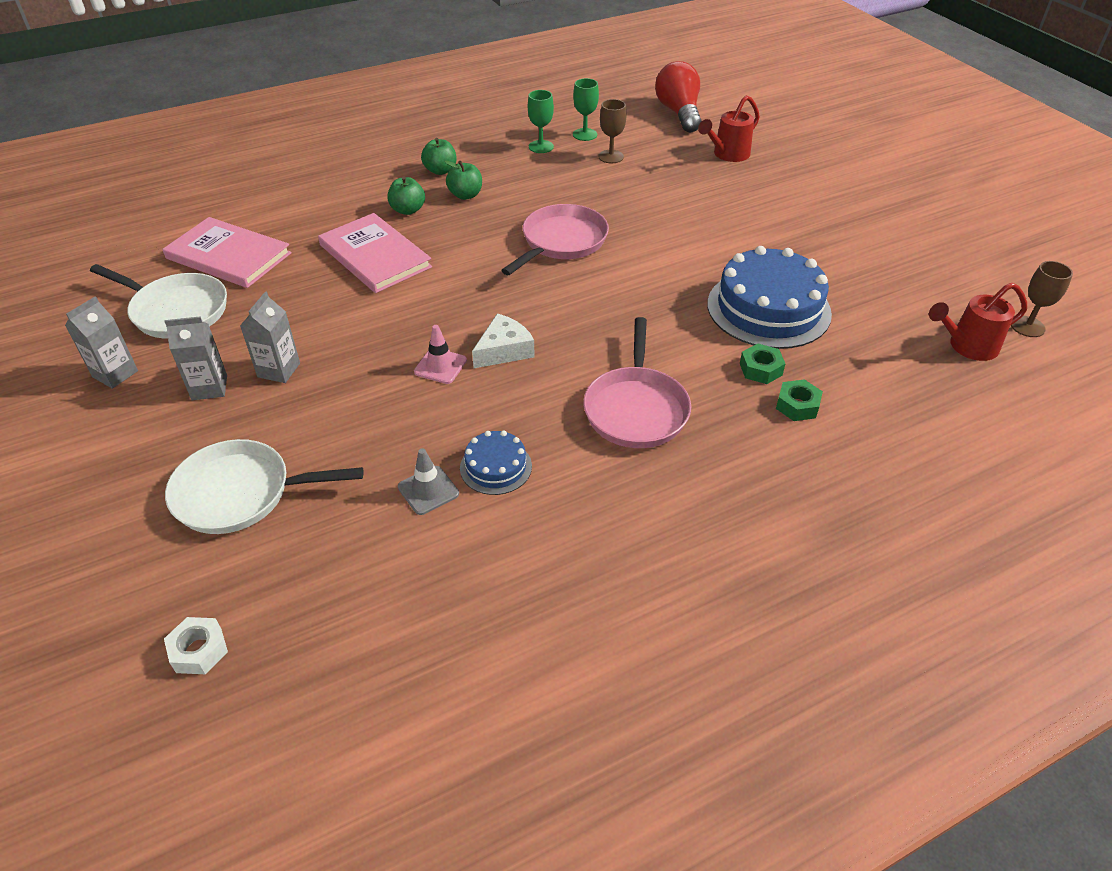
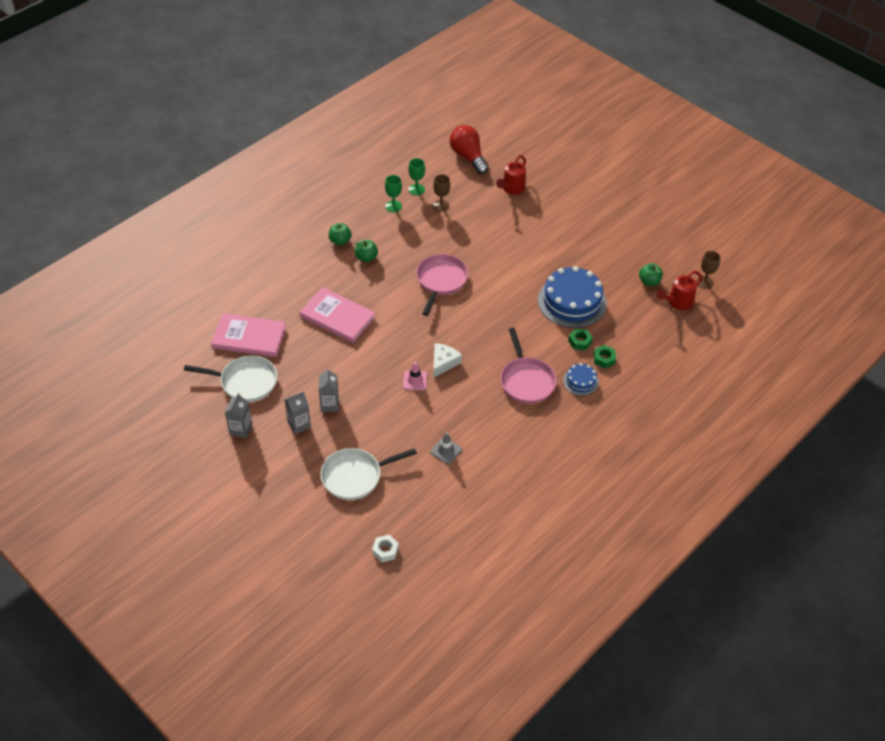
camera: 20 degrees left, 5 degrees up
green apple [387,176,425,215] -> green apple moved to [639,263,663,286]
blue cake [460,431,532,495] -> blue cake moved to [563,363,599,396]

